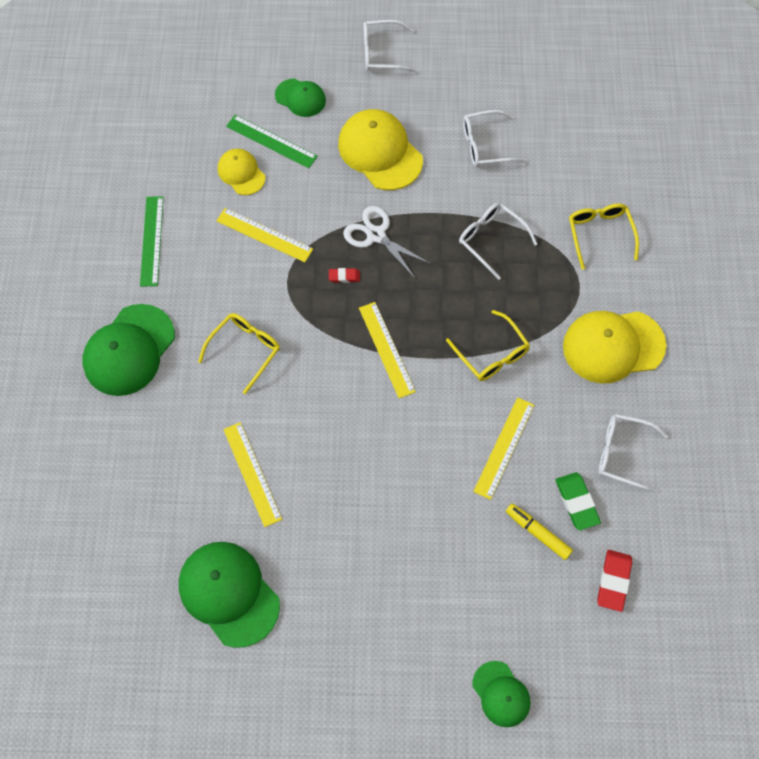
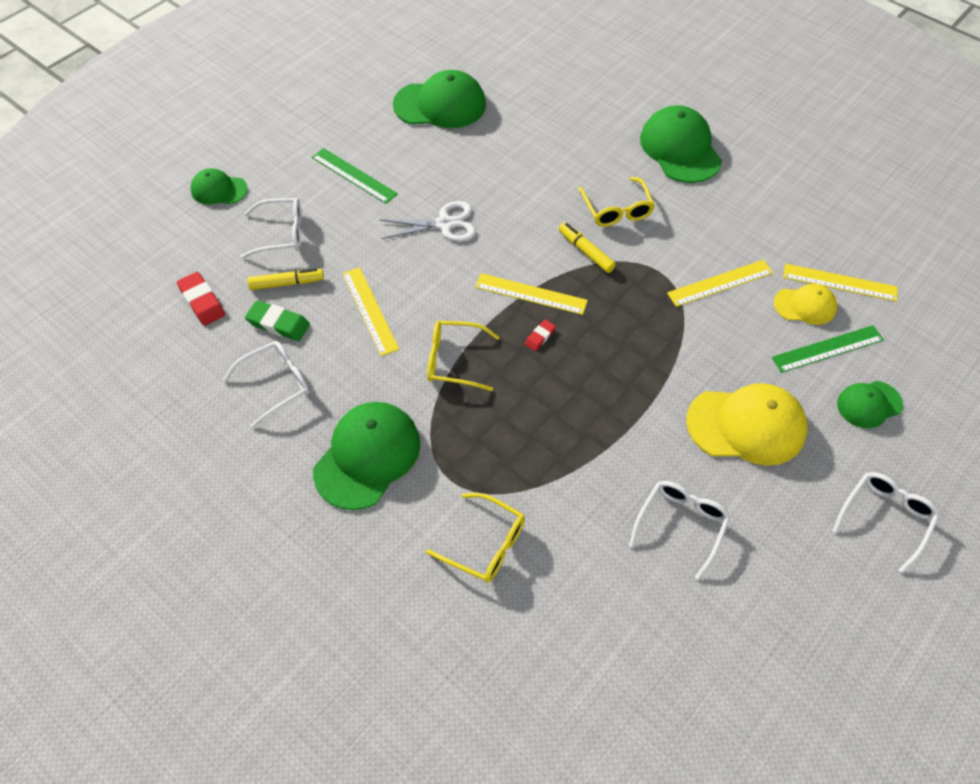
camera: 130 degrees right, 10 degrees down
green ruler [140,196,164,287] -> green ruler moved to [312,148,398,204]
yellow ruler [223,422,282,527] -> yellow ruler moved to [783,264,898,301]
red eraser [329,268,360,283] -> red eraser moved to [525,320,556,351]
white scissors [343,206,431,278] -> white scissors moved to [380,201,476,242]
white glasses [459,203,537,280] -> white glasses moved to [241,198,302,259]
yellow cap [563,311,666,383] -> green cap [313,402,421,510]
none -> yellow marker [559,222,616,273]

